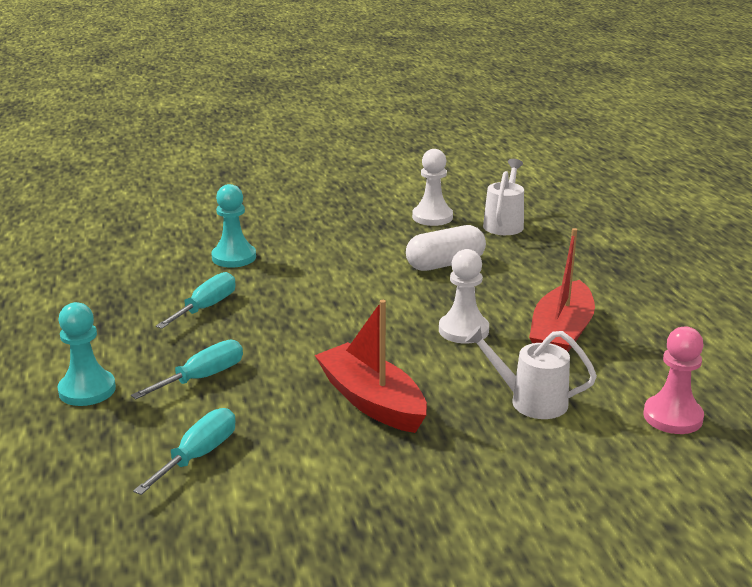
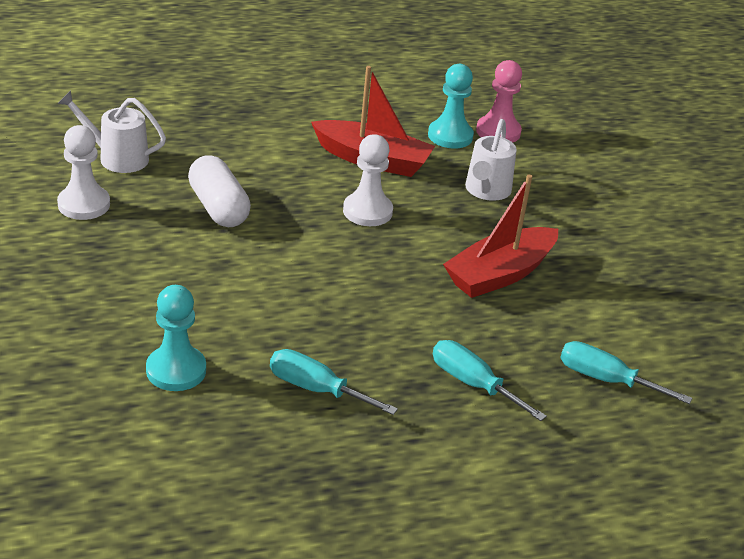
camera: 95 degrees left, 10 degrees up
turquoise pawn [58,302,116,406] -> turquoise pawn moved to [428,64,474,149]

